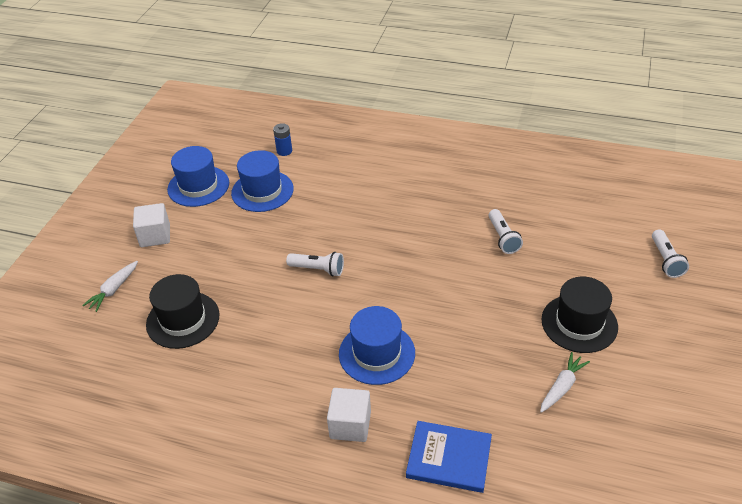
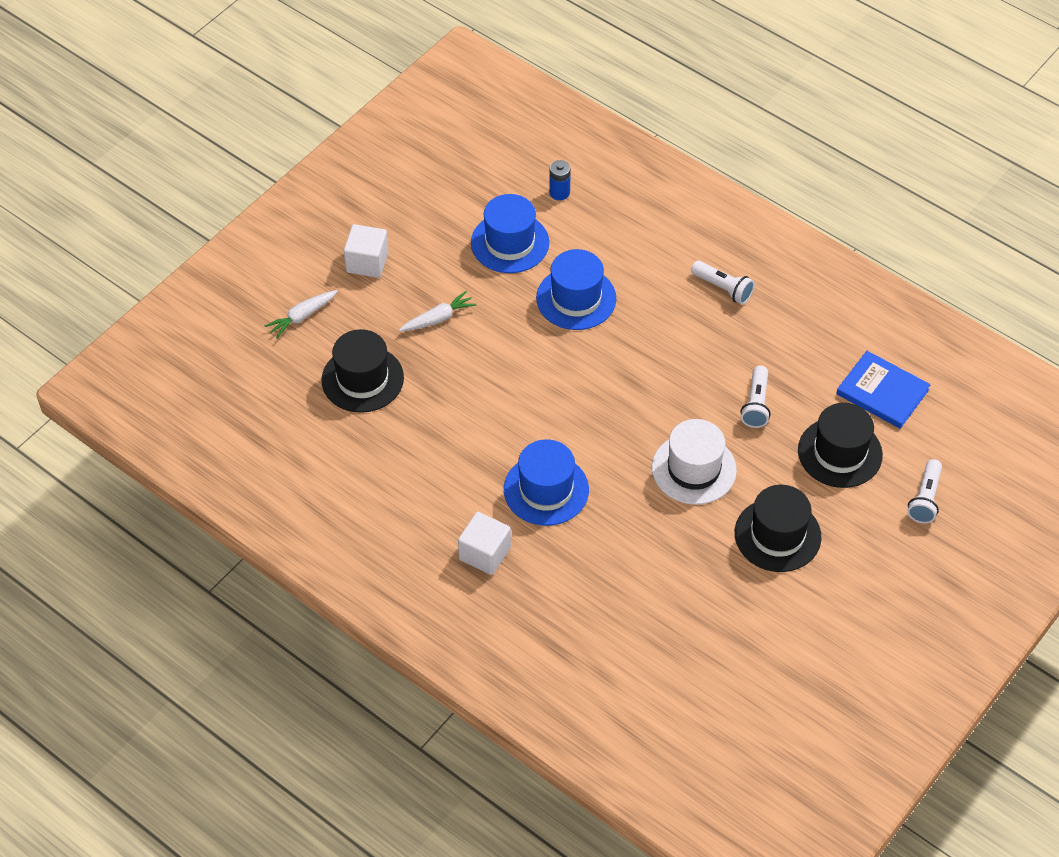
camera: 20 degrees right, 10 degrees up
blue hat [167,146,229,207] -> blue hat moved to [536,249,616,330]
white flashlight [286,252,344,277] -> white flashlight moved to [691,261,755,304]
blue book [406,421,492,493] -> blue book moved to [836,351,931,429]
white carrot [540,352,590,413] -> white carrot moved to [399,291,476,332]
none -> white hat [652,419,737,504]
none -> black hat [798,403,883,488]

